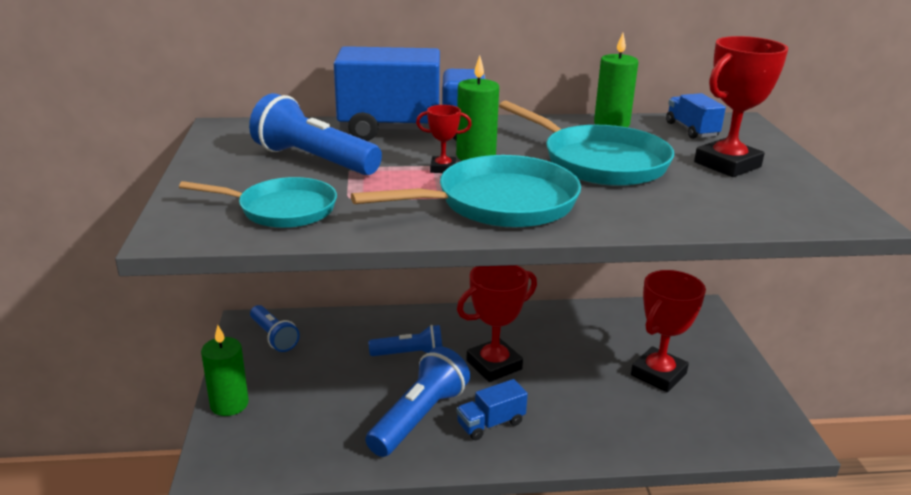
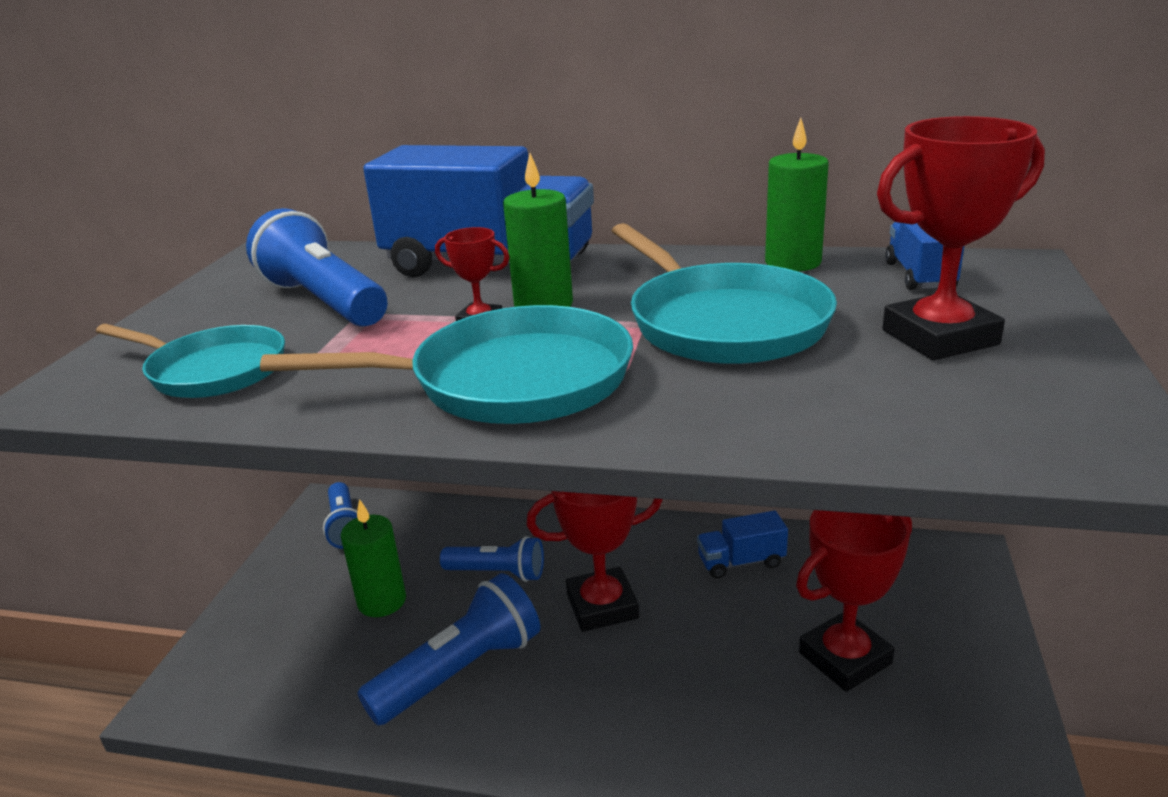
camera: 20 degrees right, 0 degrees up
green candle [201,325,249,416] -> green candle moved to [341,499,406,617]
blue truck [456,379,528,440] -> blue truck moved to [697,510,788,579]

